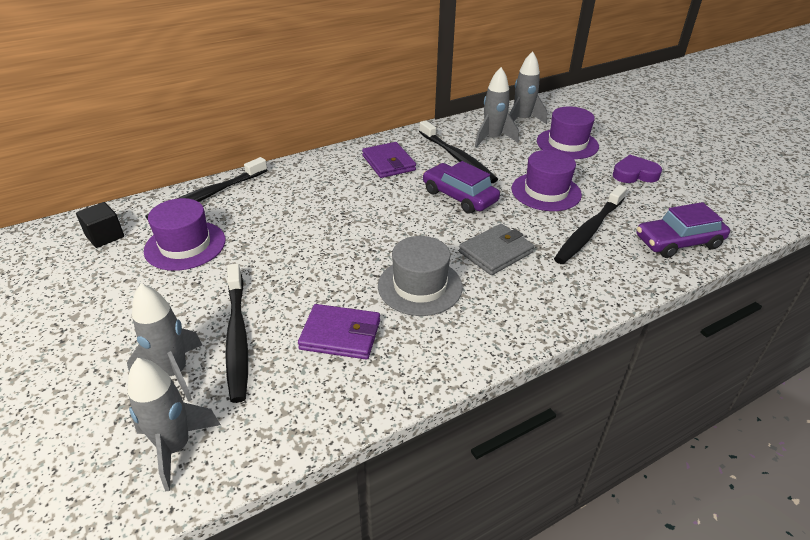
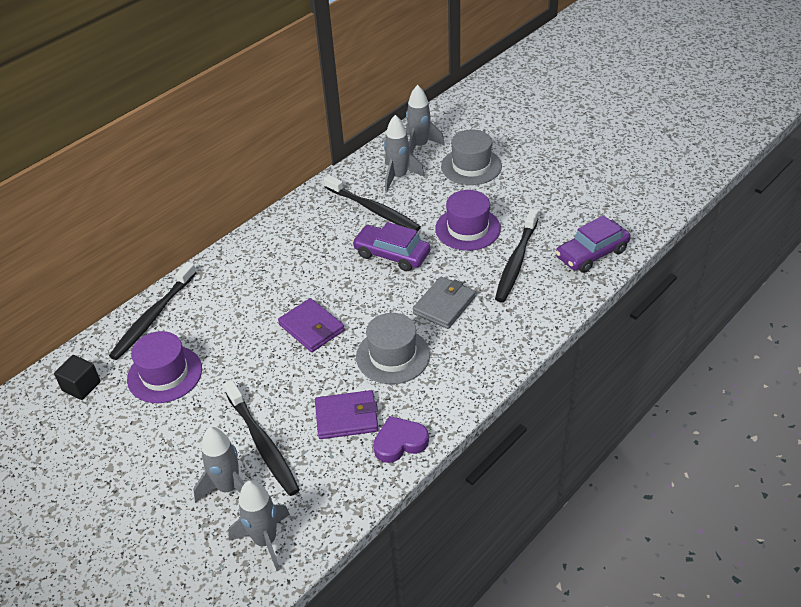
camera: 15 degrees left, 5 degrees up
purple wallet [362,142,416,178] -> purple wallet moved to [278,298,345,352]
purple hat [537,106,599,159] -> grey hat [441,130,502,185]
purple heart [613,155,662,183] -> purple heart moved to [373,416,429,463]

